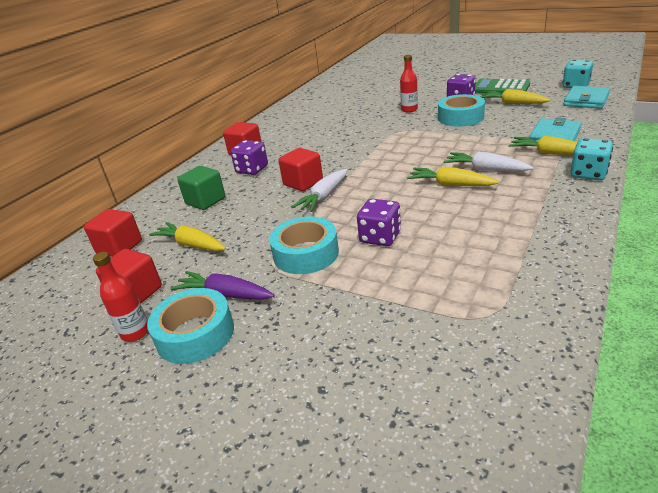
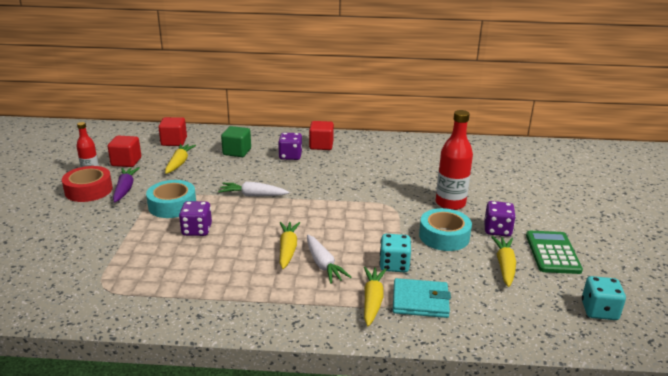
camera: 60 degrees right, 5 degrees down
turquoise tape [147,288,234,364] -> red tape [62,166,113,202]
red cube [279,148,323,191] -> none
red bottle [400,55,418,113] -> red bottle [436,110,473,210], size x1.70
white carrot [444,152,534,171] -> white carrot turned 150 degrees clockwise [307,235,351,284]
turquoise wallet [563,86,610,109] -> none
turquoise dice [570,138,613,180] -> turquoise dice moved to [379,234,411,272]

